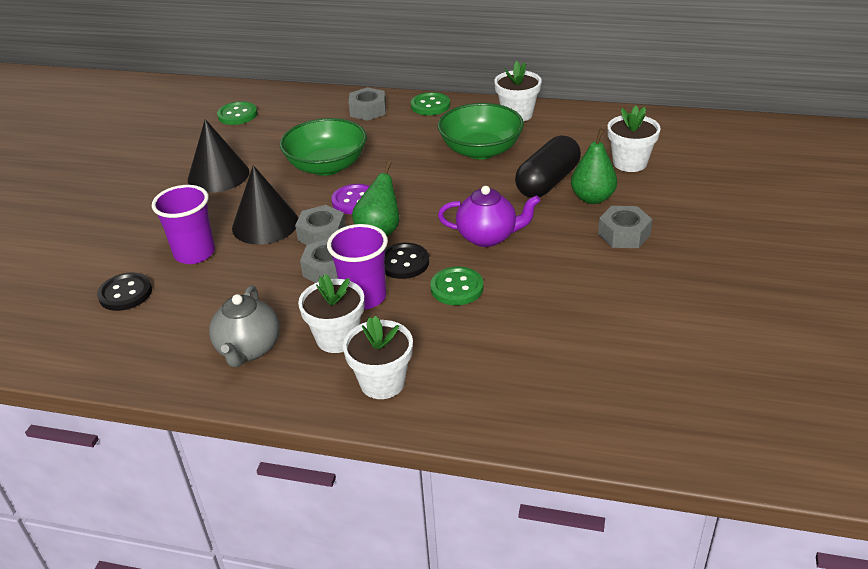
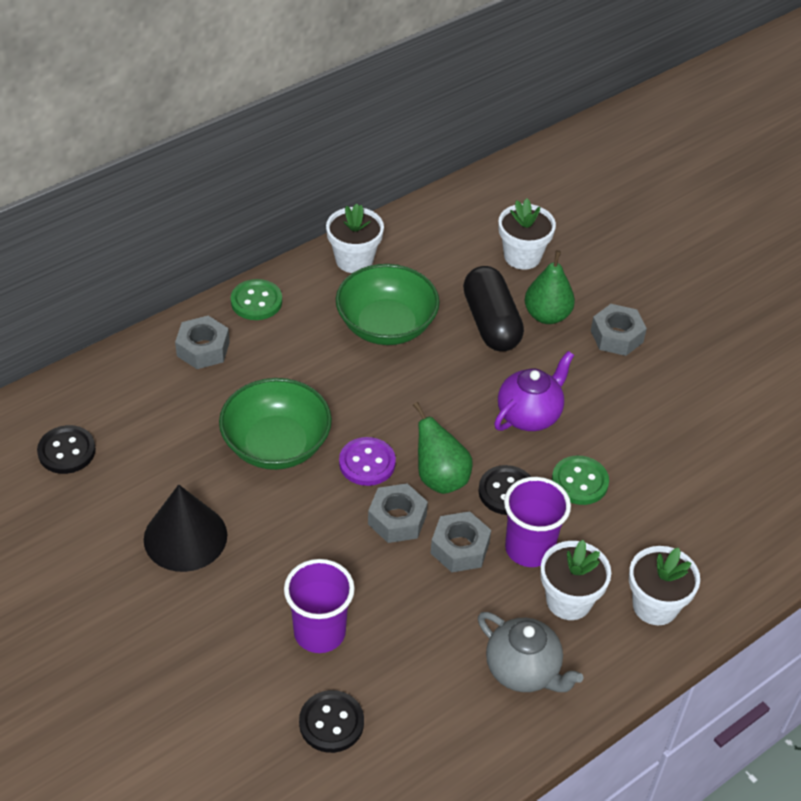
camera: 55 degrees left, 10 degrees up
green button [217,101,257,125] -> black button [37,425,96,474]
black cone [232,165,298,245] -> none

